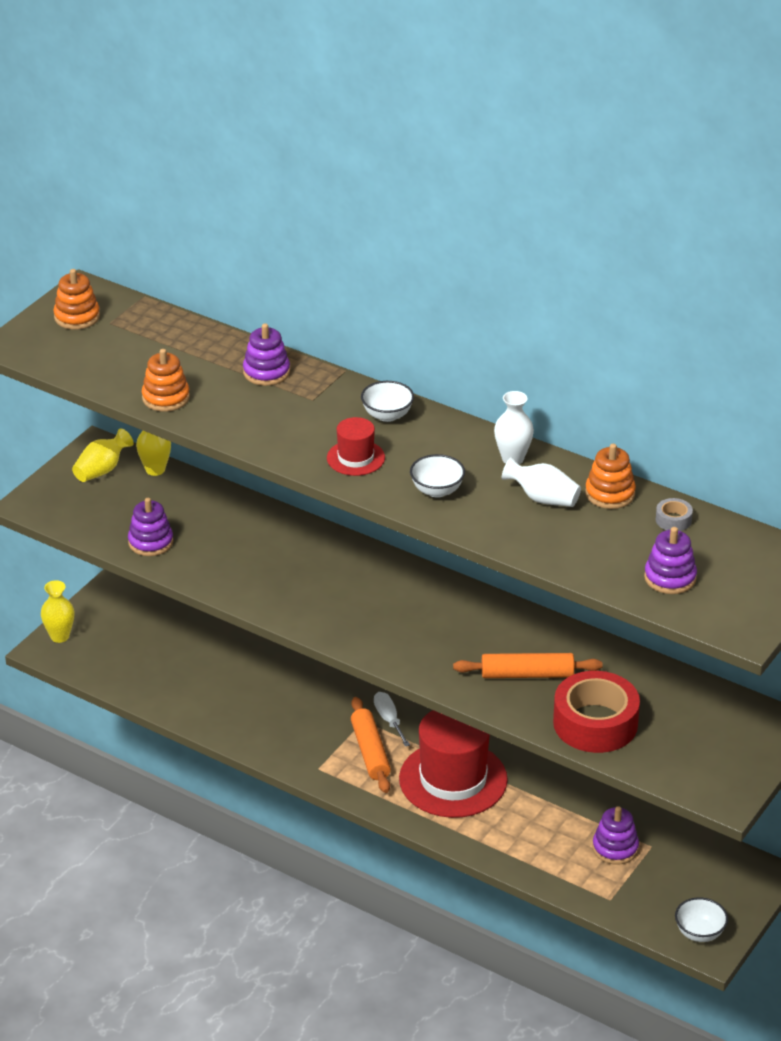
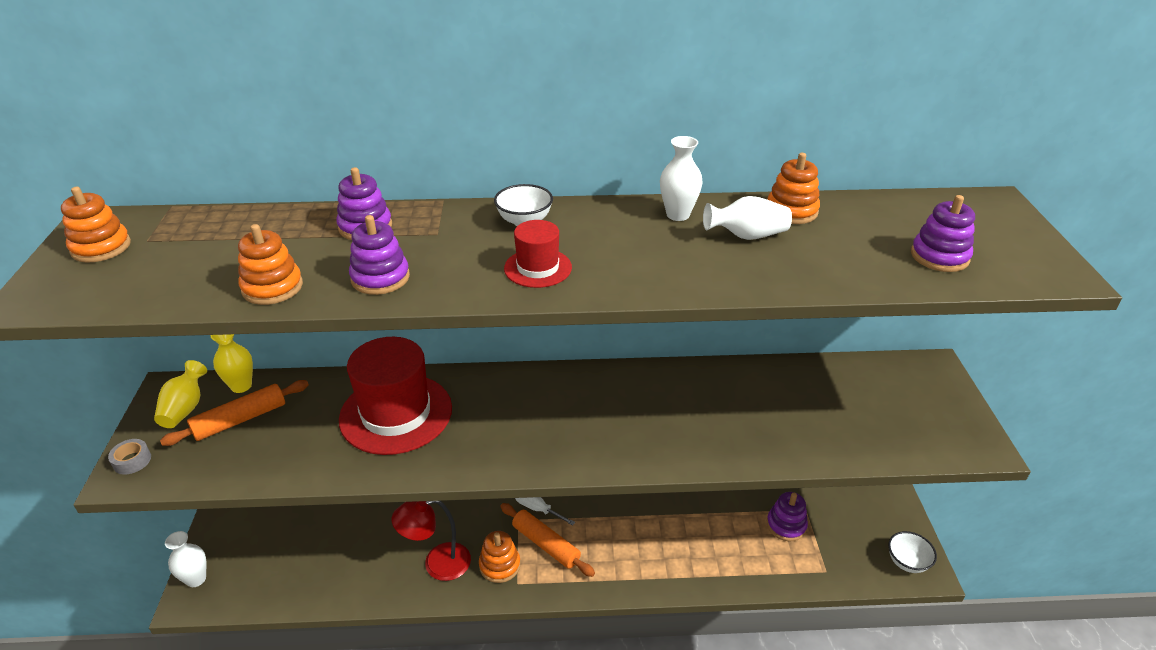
camera: 35 degrees left, 0 degrees up
yellow vase [41,580,75,643] -> white vase [165,531,207,587]
purple stacking toy [128,498,173,556] -> purple stacking toy moved to [349,215,410,295]
red hat [399,710,508,818] -> red hat moved to [339,337,452,455]
white bowl [410,454,465,498] -> none
orange rolling pin [453,653,603,678] -> orange rolling pin moved to [160,380,309,446]
red tape [553,671,640,753] -> none
grey tape [656,498,693,531] -> grey tape moved to [108,439,151,475]
none -> red lamp [392,501,471,581]
none -> orange stacking toy [479,531,520,583]

